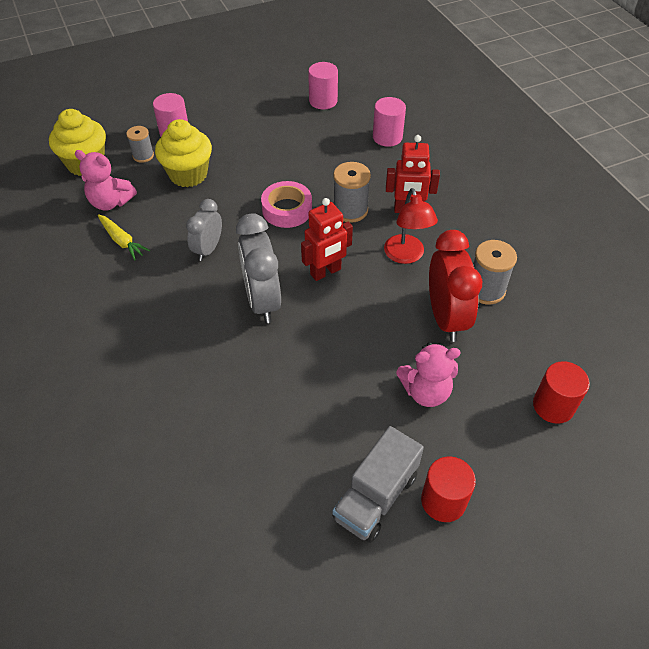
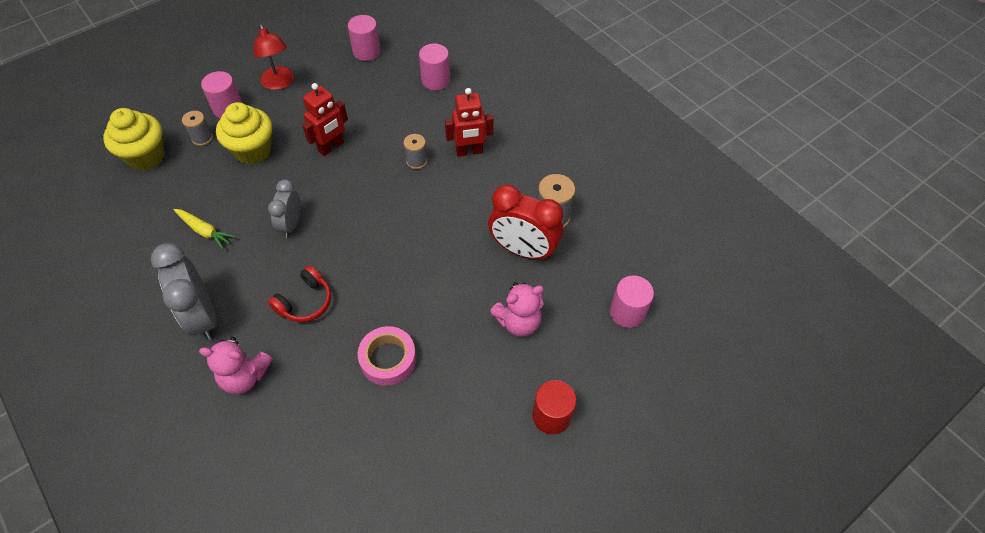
camera: 15 degrees left, 5 degrees up
pink teddy bear [75,150,137,211] -> pink teddy bear moved to [199,337,273,394]
grey clock [236,213,281,323] -> grey clock moved to [151,243,217,340]
pink tape [261,181,312,228] -> pink tape moved to [357,326,416,386]
red robot [301,198,353,281] -> red robot moved to [302,83,348,156]
grey truck [332,426,424,543] -> none
grey spool [333,162,371,223] -> grey spool [404,134,427,169], size x0.64
red lamp [384,188,438,264] -> red lamp moved to [254,24,294,90]
red clock [429,230,482,342] -> red clock turned 135 degrees clockwise [488,184,563,260]
red cylinder [533,361,590,424] -> pink cylinder [610,275,654,328]
none -> red headphones [268,265,331,322]

